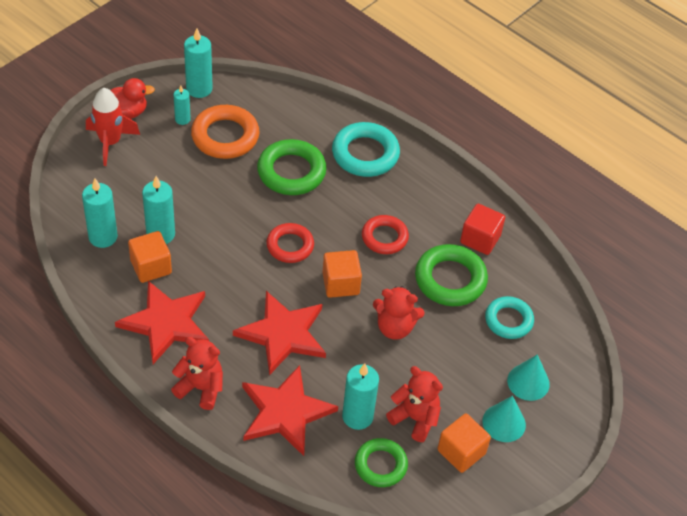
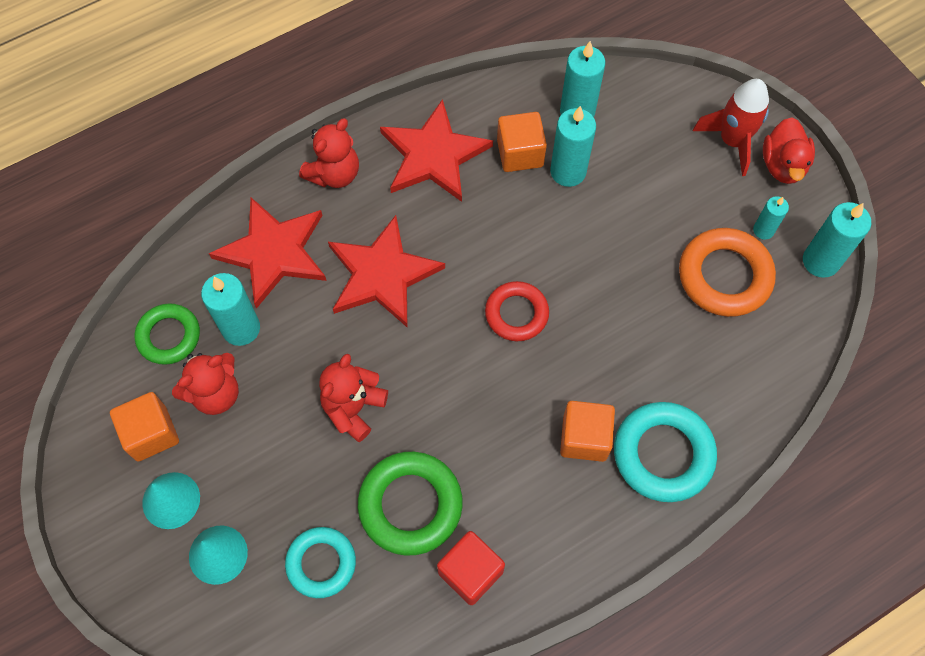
camera: 110 degrees right, 15 degrees up
green ring [257,139,327,195] -> none
orange cube [322,250,362,298] -> orange cube moved to [560,401,615,462]
red ring [362,215,409,254] -> none

